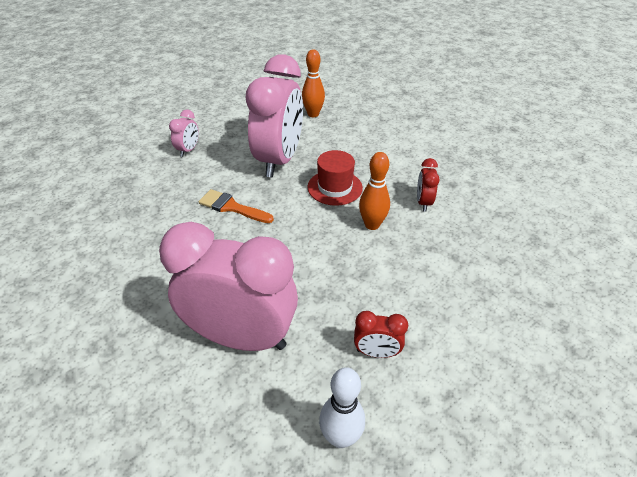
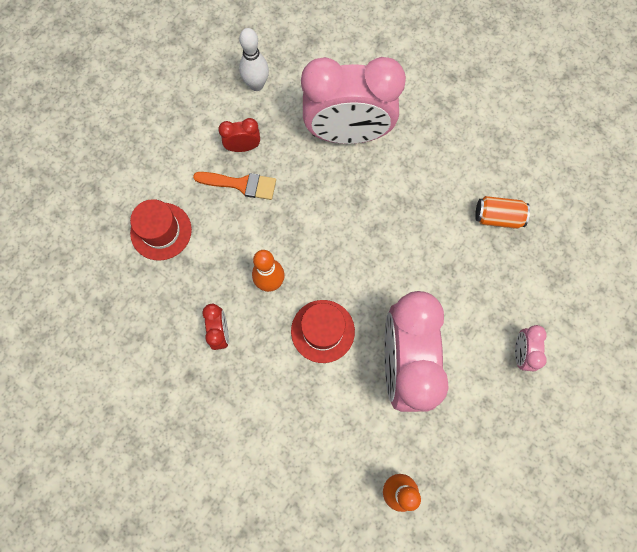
camera: 165 degrees right, 30 degrees up
orange brush [198,189,274,223] -> orange brush moved to [193,172,276,200]
none -> red hat [130,199,192,261]
none -> orange can [475,196,530,229]

